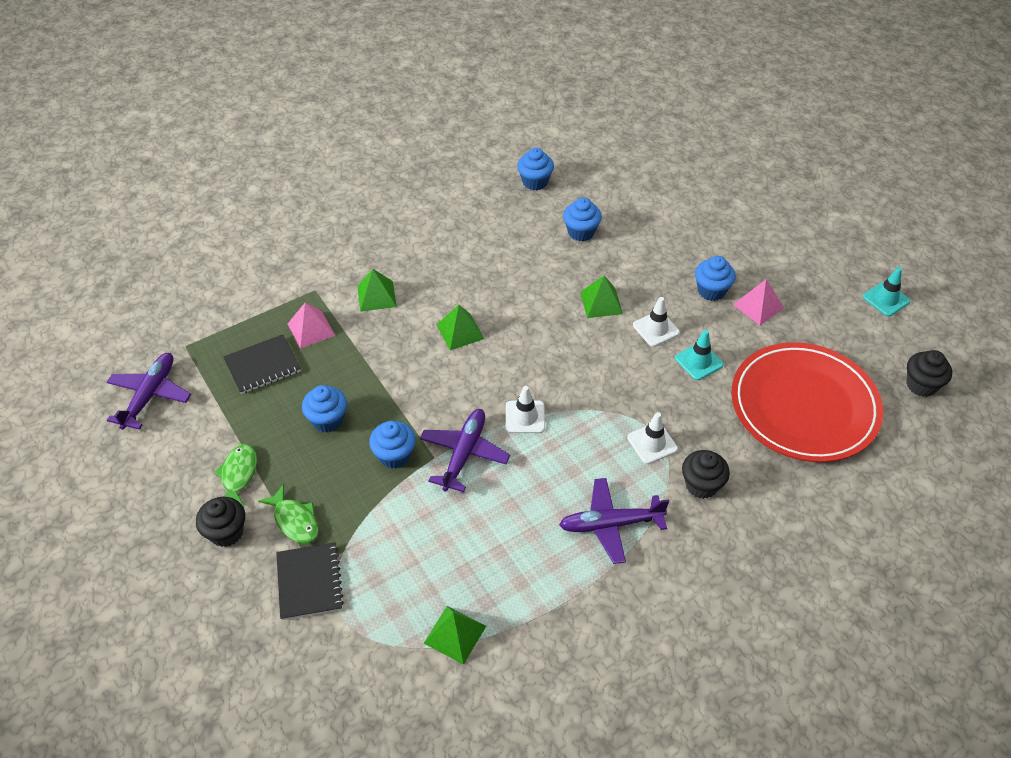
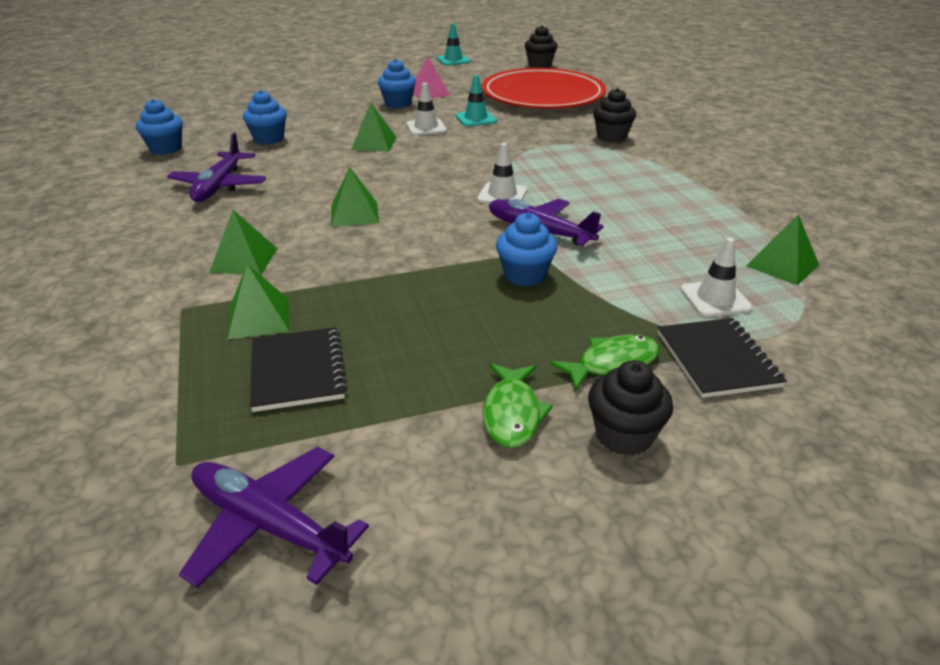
camera: 75 degrees left, 15 degrees down
green fish [214,444,257,507] -> green fish turned 105 degrees counterclockwise [483,363,553,448]
black notebook [276,542,344,620] -> black notebook turned 75 degrees clockwise [658,318,787,398]
pink pyramid [288,302,335,349] -> green pyramid [227,264,290,340]
blue cupcake [302,385,347,432] -> none
purple plane [559,478,669,564] -> purple plane moved to [167,133,266,202]
white traffic cone [627,412,678,464] -> white traffic cone moved to [680,237,753,317]

